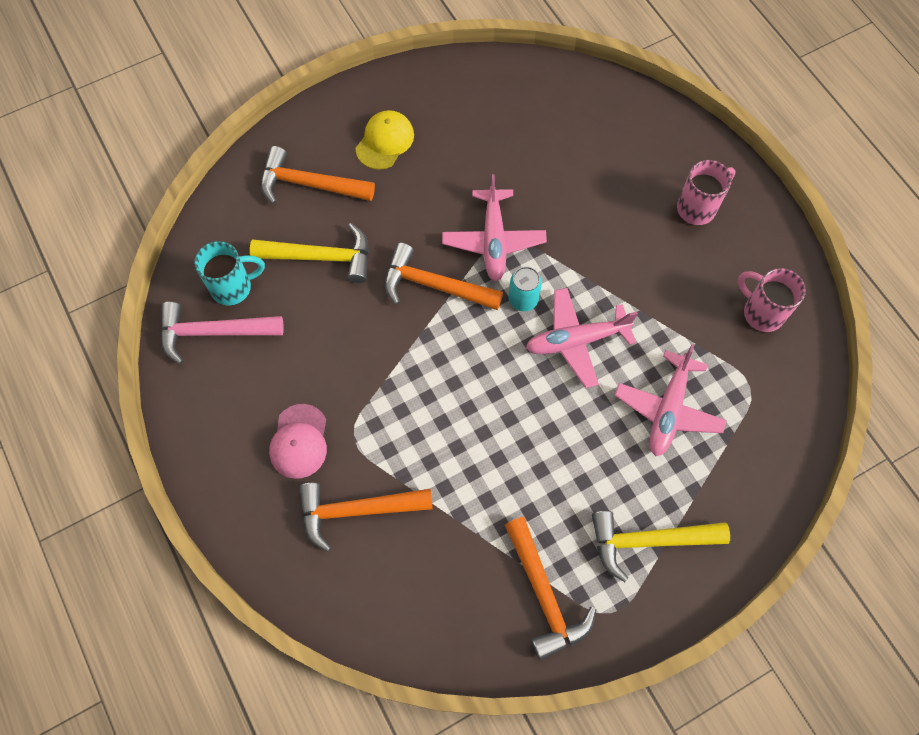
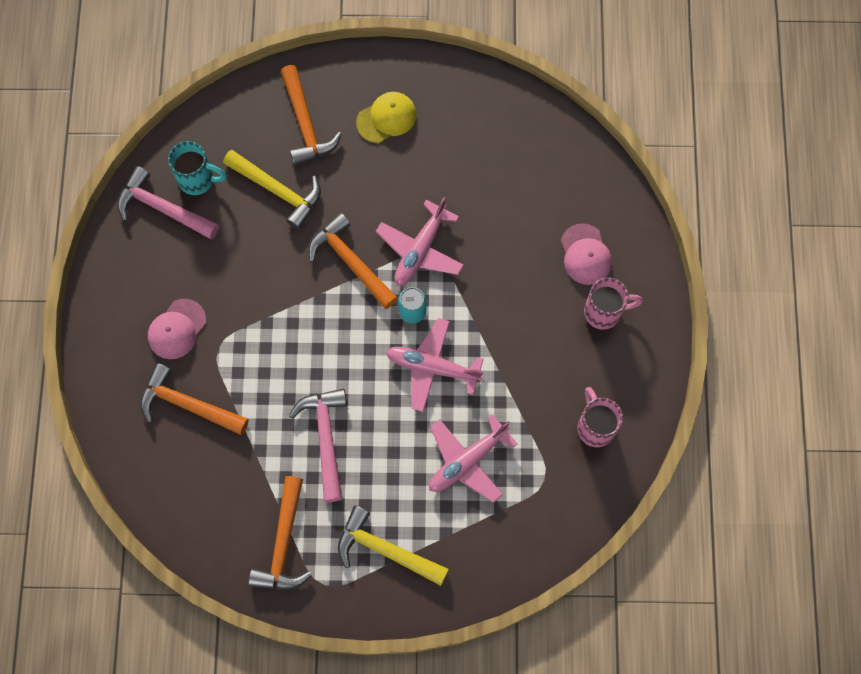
camera: 30 degrees right, 5 degrees up
orange hammer [261,146,375,204] -> orange hammer turned 150 degrees counterclockwise [280,65,342,166]
none -> pink hammer [289,389,347,502]
none -> pink cap [561,223,612,285]

